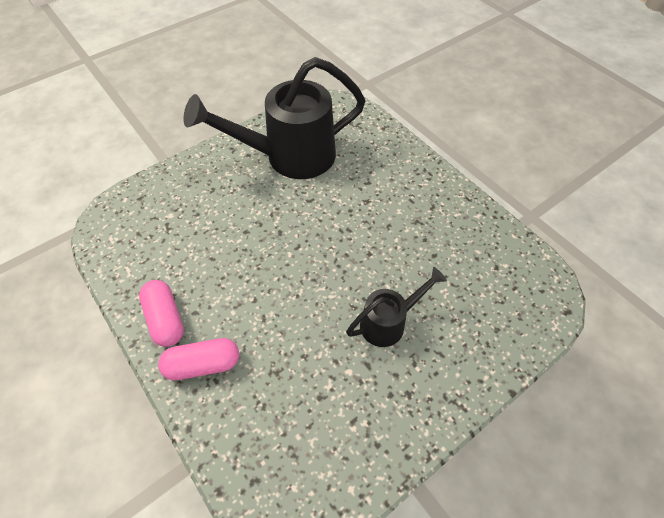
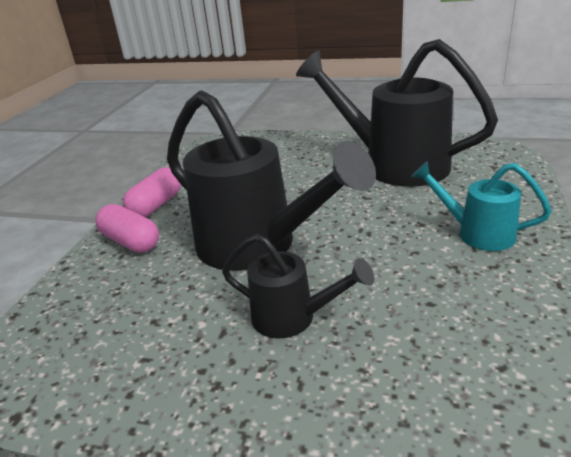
camera: 55 degrees right, 25 degrees down
none -> black watering can [167,90,376,271]
none -> turquoise watering can [411,161,552,251]

